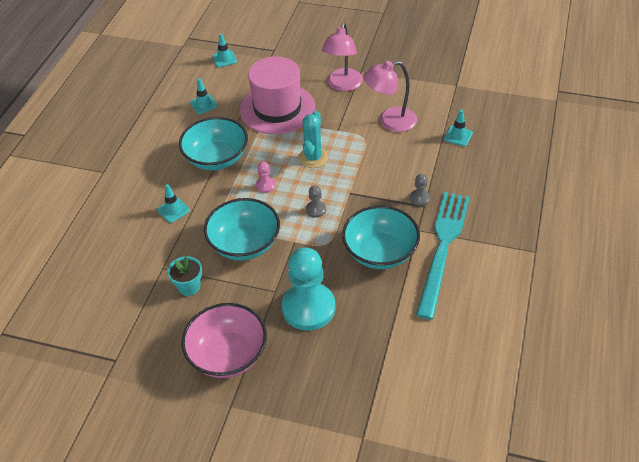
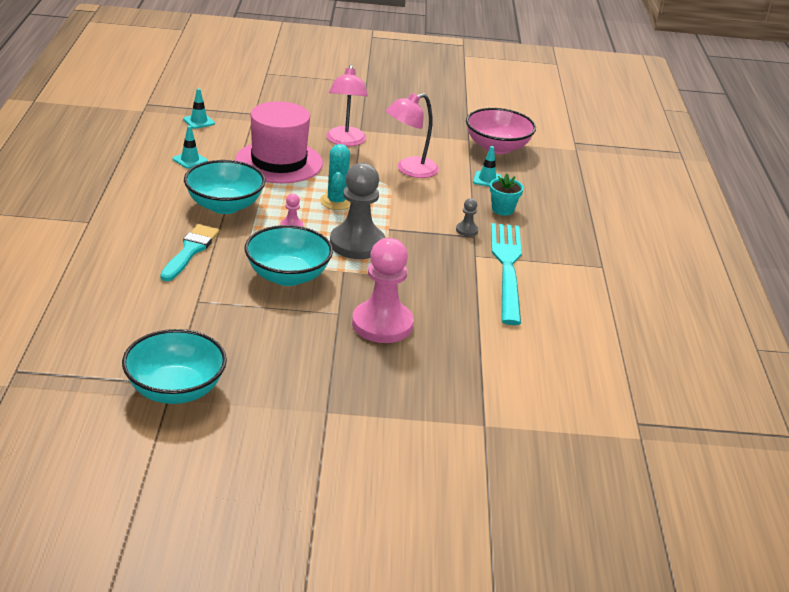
camera: 20 degrees left, 15 degrees down
turquoise traffic cone [157,184,190,223] -> turquoise brush [161,224,219,281]
turquoise flower pot [167,256,202,296] -> turquoise flower pot moved to [490,174,524,216]
pink bowl [181,303,267,378] -> pink bowl moved to [466,108,536,154]
turquoise pawn [282,247,335,331] -> pink pawn [352,238,414,343]
grey pawn [306,185,326,218] -> grey pawn [330,163,385,259], size x2.39
turquoise bowl [342,205,420,269] -> turquoise bowl moved to [122,329,227,404]

